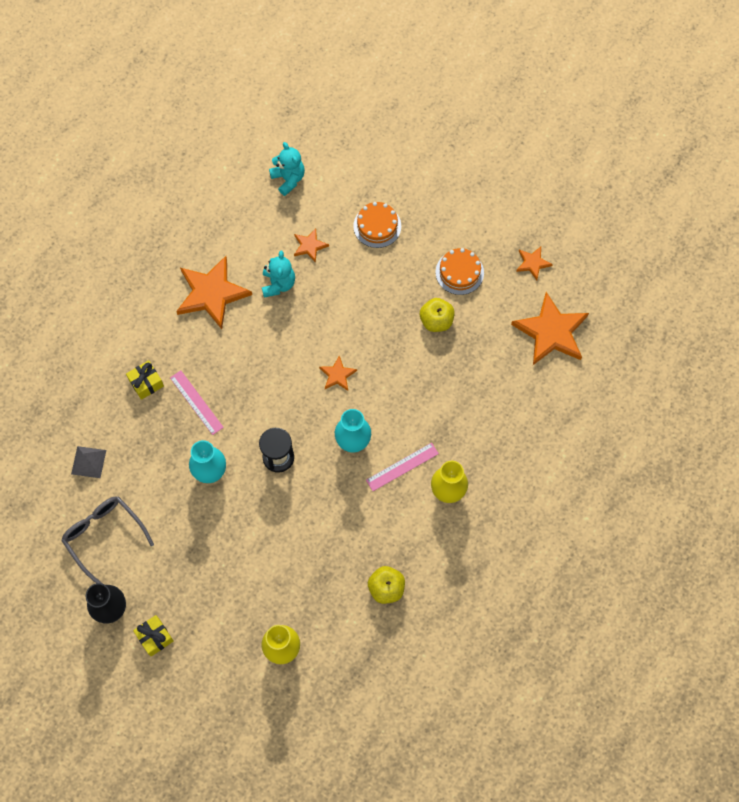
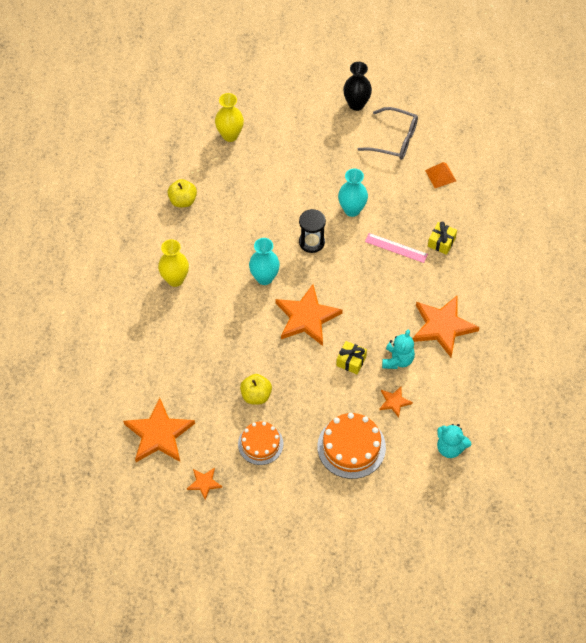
camera: 150 degrees right, 10 degrees down
grey pyramid [71,446,106,478] -> orange pyramid [425,162,456,188]
yellow gift [133,615,174,657] -> yellow gift moved to [336,341,367,374]
turquoise teddy bear [262,251,295,298] -> turquoise teddy bear turned 135 degrees counterclockwise [382,330,415,369]
orange star [319,356,357,391] -> orange star [275,284,343,346], size x2.07
orange cake [353,202,401,248] -> orange cake [317,413,386,479], size x1.50
pink ruler [366,443,439,491] -> none

